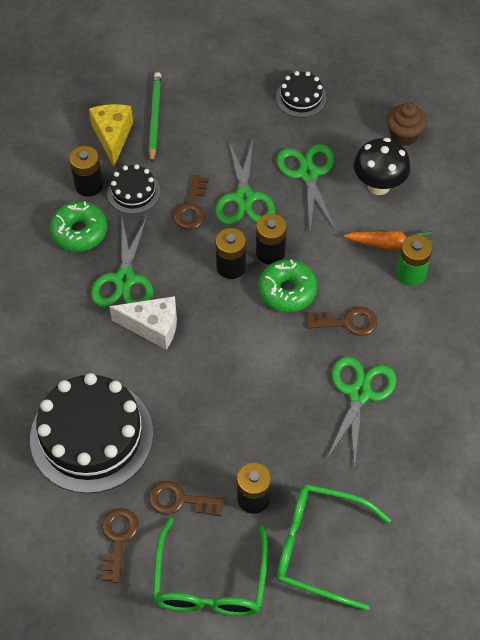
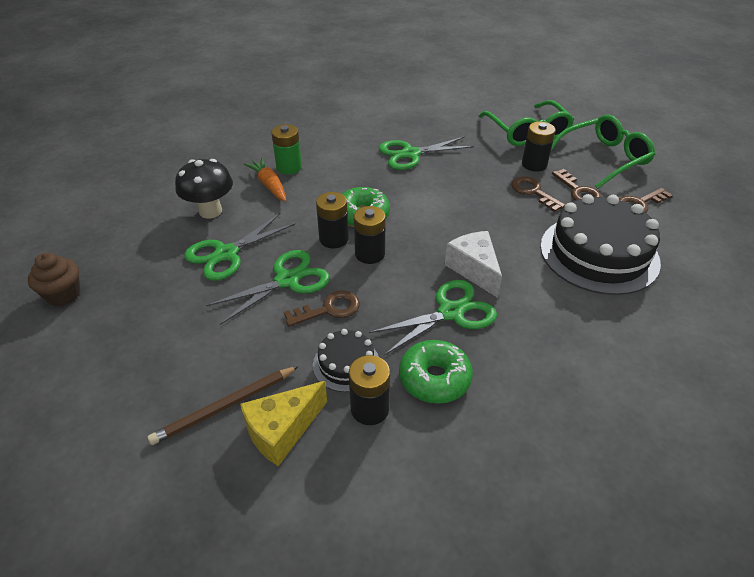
camera: 125 degrees left, 15 degrees down
green pencil [149,72,161,163] -> brown pencil [147,366,299,445]
black cake [276,71,327,118] -> none
brown key [307,307,377,336] -> brown key moved to [511,176,565,212]
brown cupcake [387,102,427,146] -> brown cupcake moved to [28,252,80,306]

